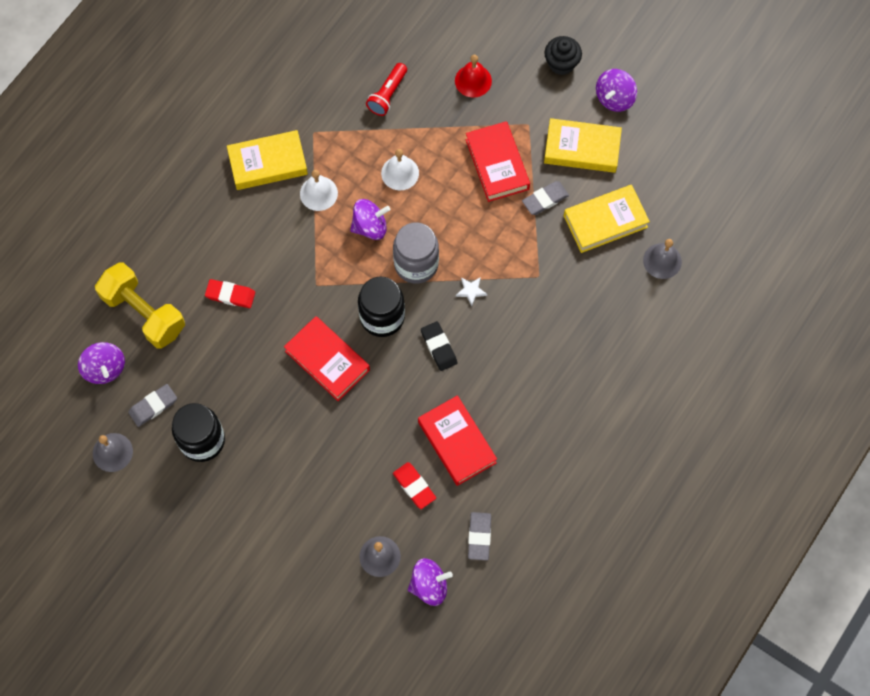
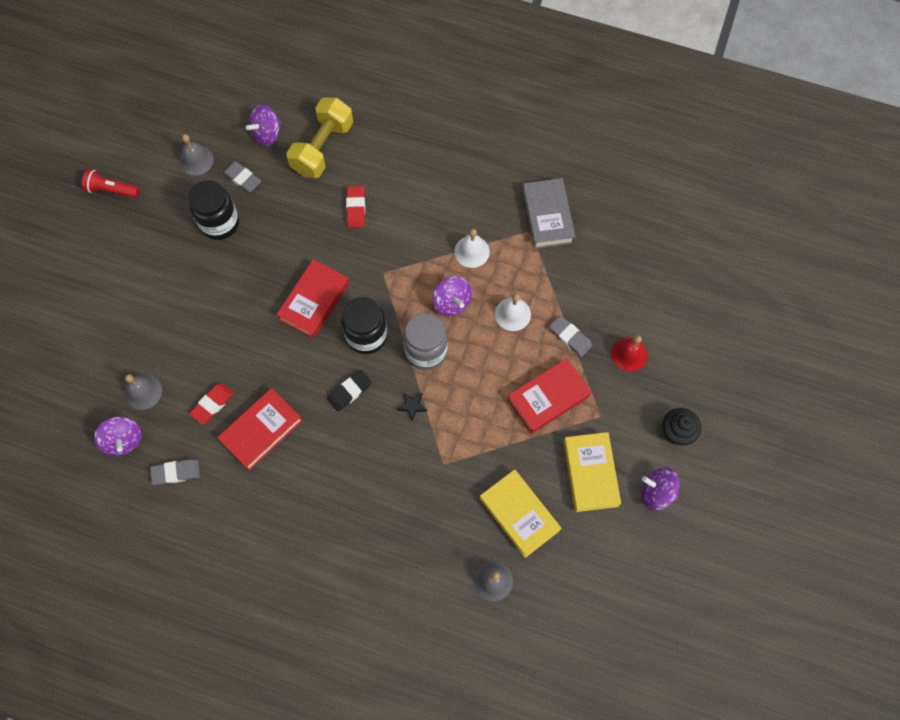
camera: 75 degrees right, 0 degrees up
yellow book [227,130,308,190] -> none
red flashlight [366,63,407,116] -> red flashlight moved to [82,169,140,198]
white star [456,277,487,306] -> black star [397,393,427,421]
grey eraser [522,181,569,215] -> grey eraser moved to [549,316,592,357]
none -> grey book [522,178,576,249]

